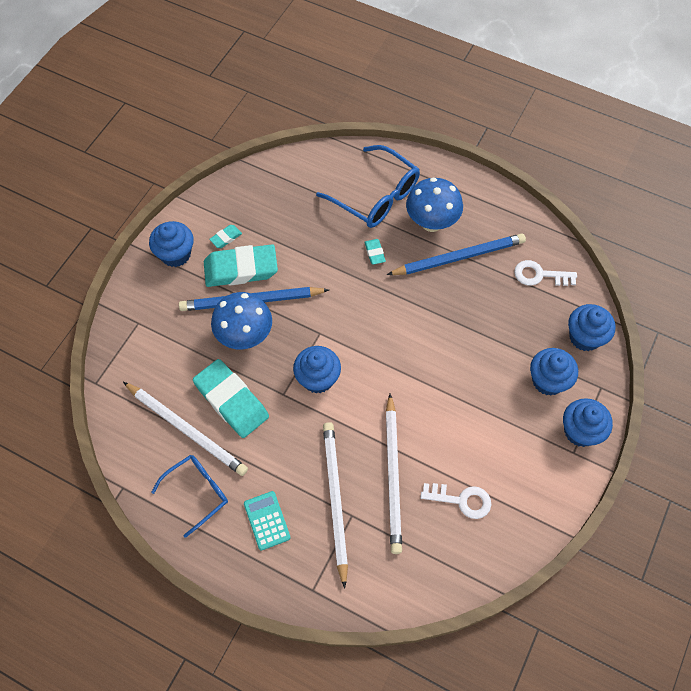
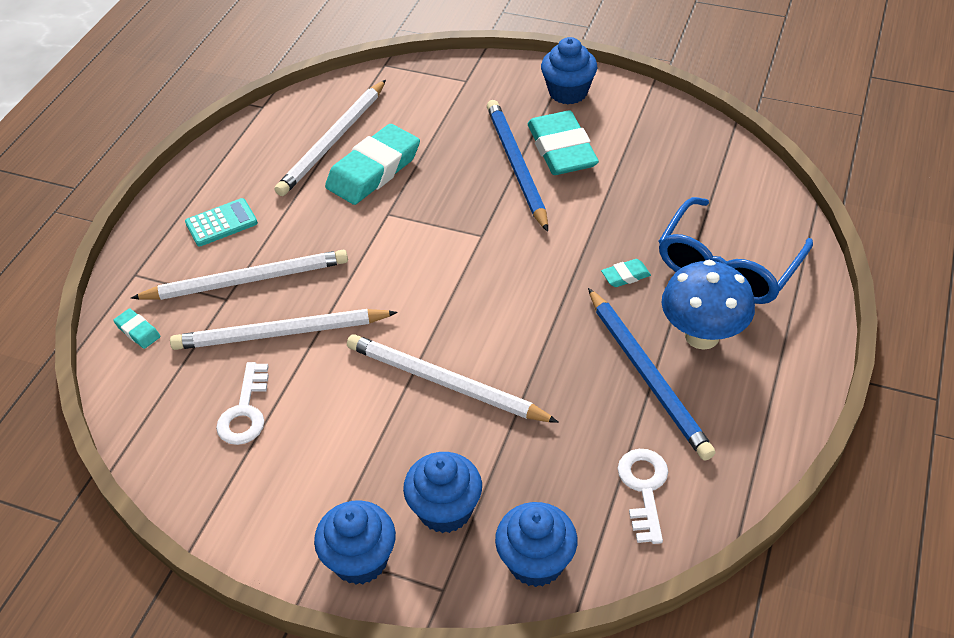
camera: 85 degrees right, 15 degrees down
blue glasses [151,455,228,538] -> none
turquoise eraser [209,225,242,248] -> turquoise eraser moved to [113,308,160,349]
blue mushroom [211,292,272,349] -> none
blue cupcake [293,346,341,393] -> none
none -> white pencil [347,334,559,423]

